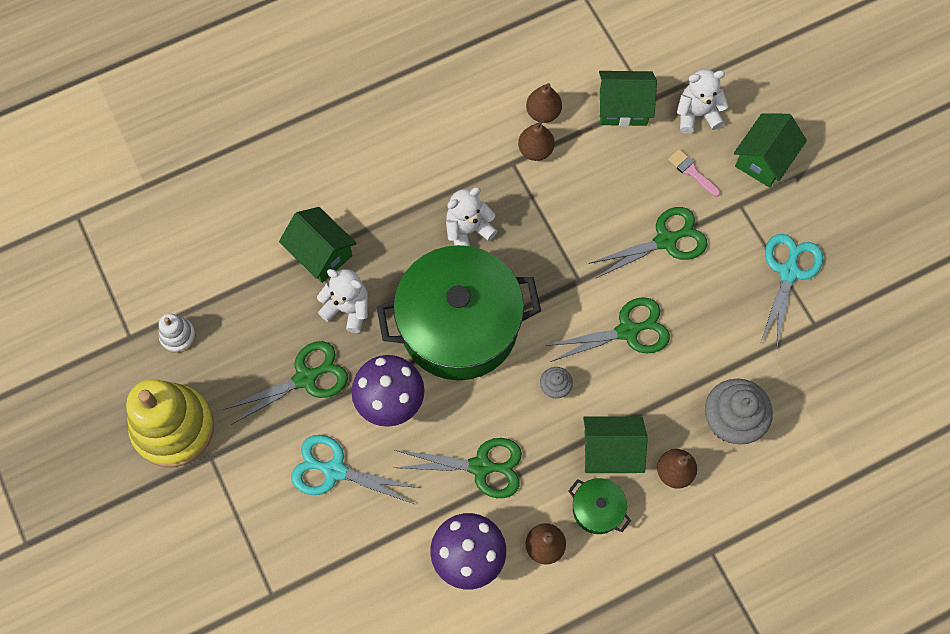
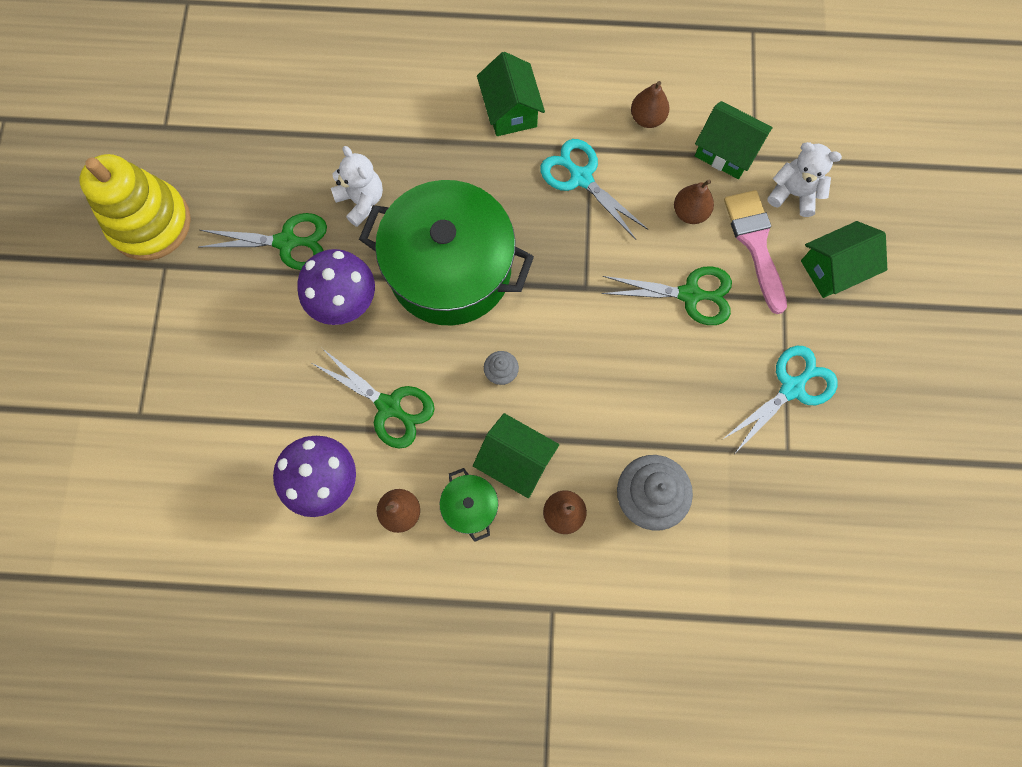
camera: 30 degrees right, 5 degrees up
white stacking toy [159,314,196,353] -> none
green house [279,207,357,283] -> green house moved to [477,52,545,136]
turquoise scissors [291,435,420,504] -> turquoise scissors moved to [540,139,648,240]
white teddy bear [446,187,497,246] -> none
brown pear [518,119,555,161] -> brown pear moved to [674,180,714,224]
green scissors [545,297,670,362] -> none
pink brush [668,149,720,197] -> pink brush [724,190,787,314], size x1.93

